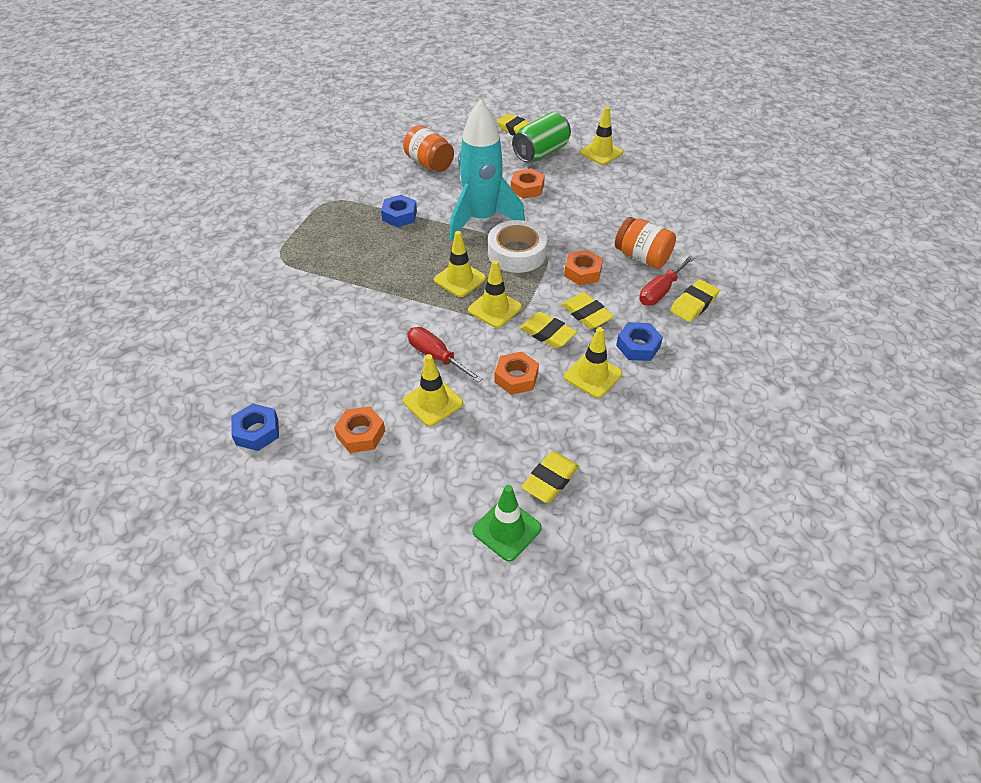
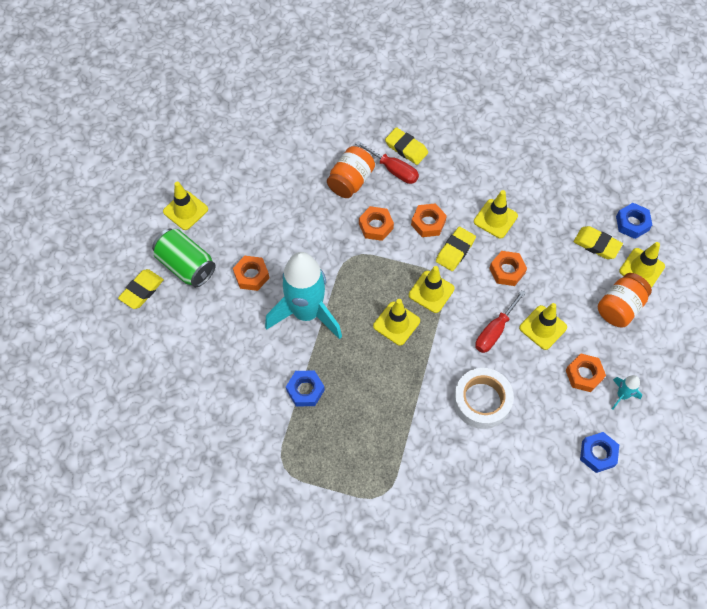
camera: 95 degrees left, 15 degrees up
orange jar [403,125,454,172] -> orange jar moved to [598,273,652,327]
green traffic cone [472,485,542,562] -> yellow traffic cone [619,242,665,288]
white tape [488,220,547,273] -> white tape moved to [453,368,514,429]
yellow eraser [561,292,614,329] -> orange nut [411,203,447,237]
blue nut [616,322,663,361] -> blue nut moved to [616,203,652,239]
none -> turquoise rocket [612,375,642,410]

